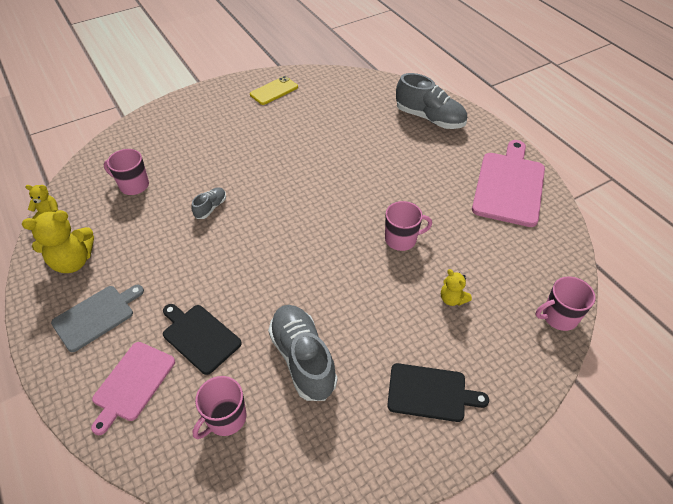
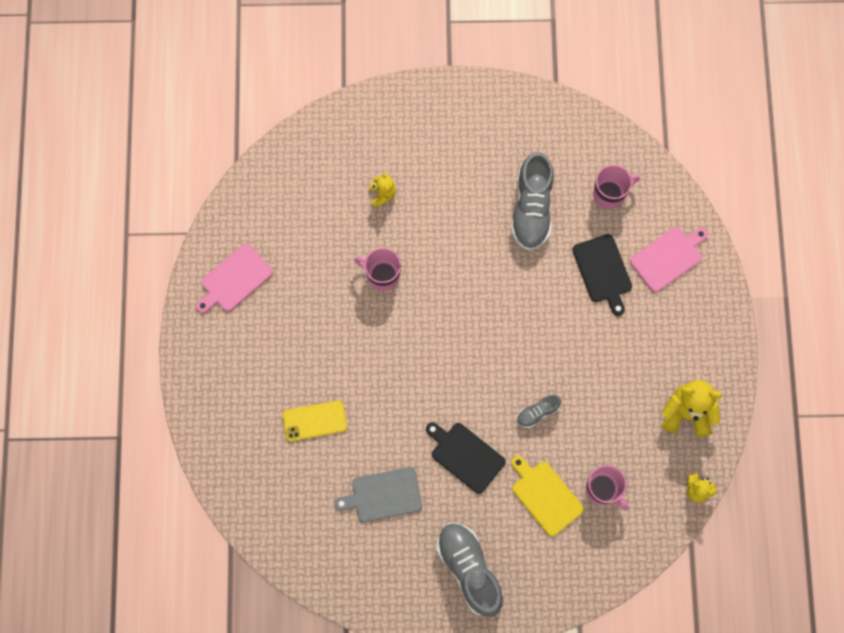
camera: 150 degrees left, 25 degrees up
grey cutting board [51,285,144,352] -> grey cutting board moved to [335,467,422,522]
yellow phone [250,76,298,105] -> yellow phone moved to [282,400,347,442]
black cutting board [387,363,489,422] -> black cutting board moved to [426,422,506,494]
grey shoe [396,73,467,129] -> grey shoe moved to [436,523,503,617]
pink cutting board [472,140,545,227] -> pink cutting board [196,243,273,313], size x0.63
pink mug [535,276,595,331] -> none
none -> yellow cutting board [511,456,584,536]

